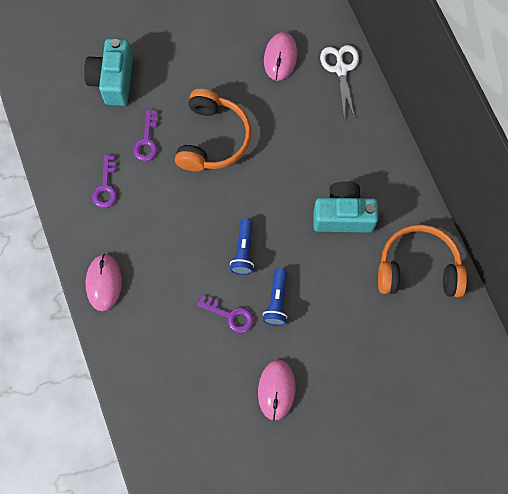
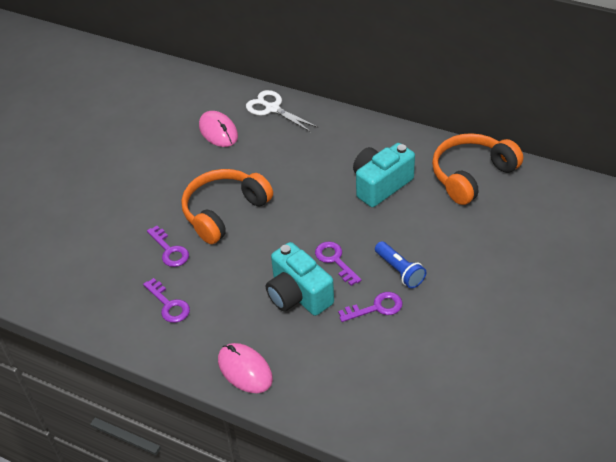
camera: 40 degrees left, 25 degrees down
turquoise camera [84,39,133,106] -> turquoise camera moved to [266,242,334,316]
orange headphones [175,89,251,171] -> orange headphones turned 105 degrees counterclockwise [181,169,273,244]
blue flashlight [230,219,254,275] -> purple key [315,242,362,286]
pink mouse [258,360,295,421] -> none

